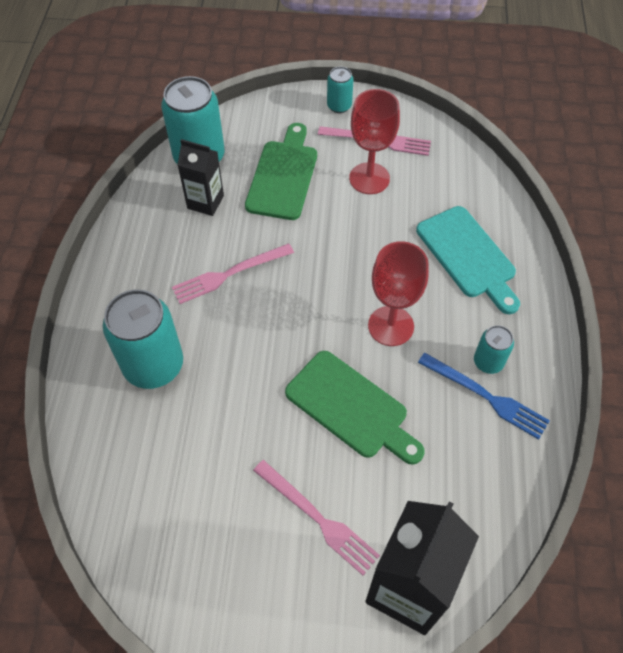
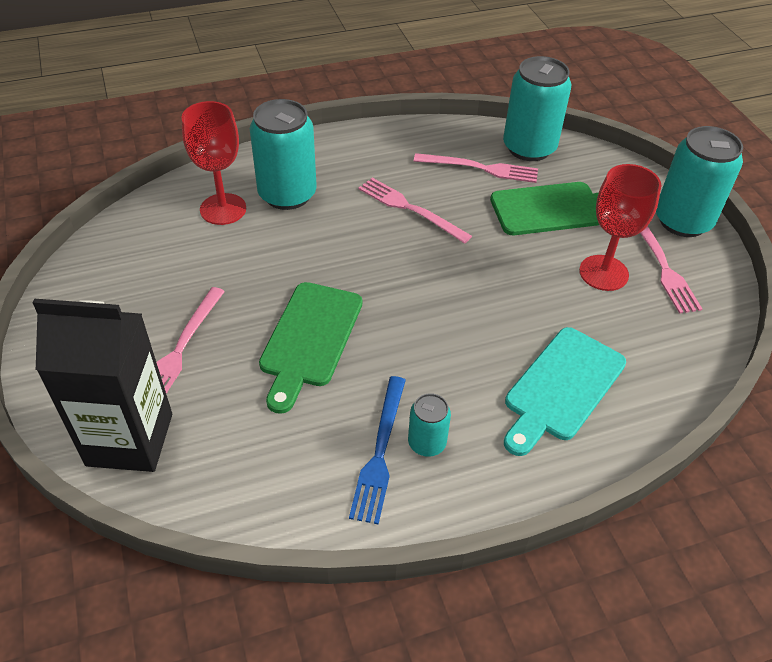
camera: 65 degrees right, 10 degrees down
black carton [177,139,224,216] -> pink fork [414,153,538,183]
turquoise can [327,67,354,113] -> turquoise can [656,126,743,237], size x1.97
red goblet [368,241,429,346] -> red goblet moved to [182,101,246,225]

